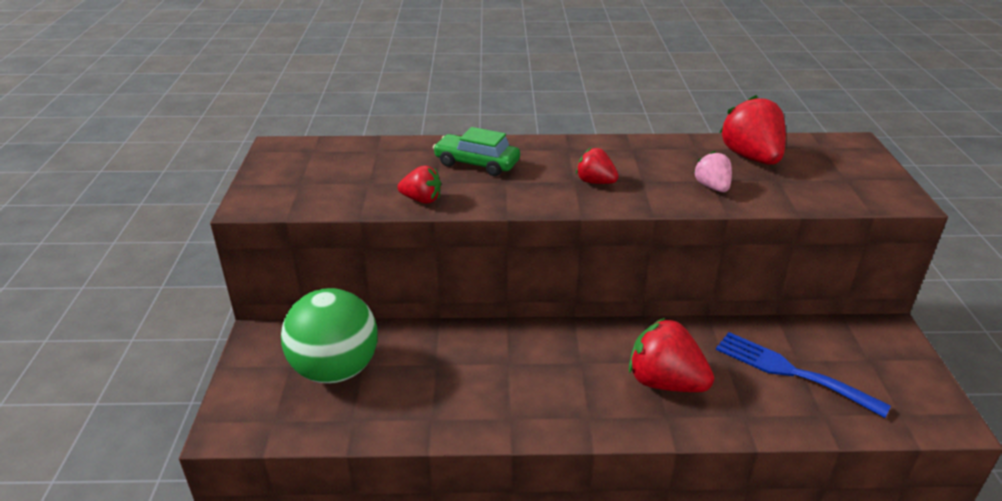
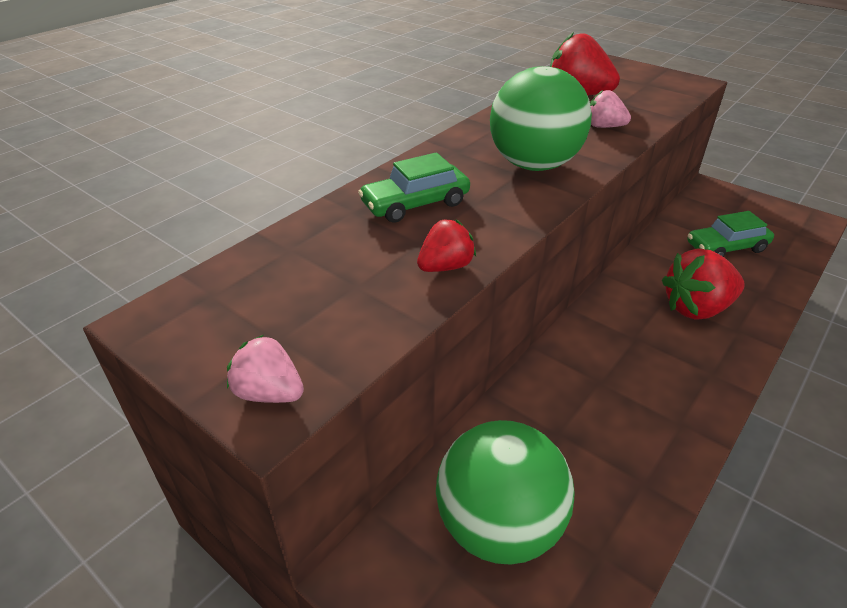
camera: 50 degrees left, 5 degrees up
red strawberry [576,148,619,184] -> green ball [490,66,592,171]
blue fork [716,332,891,418] -> green car [687,211,774,257]
none -> pink strawberry [227,335,304,403]

